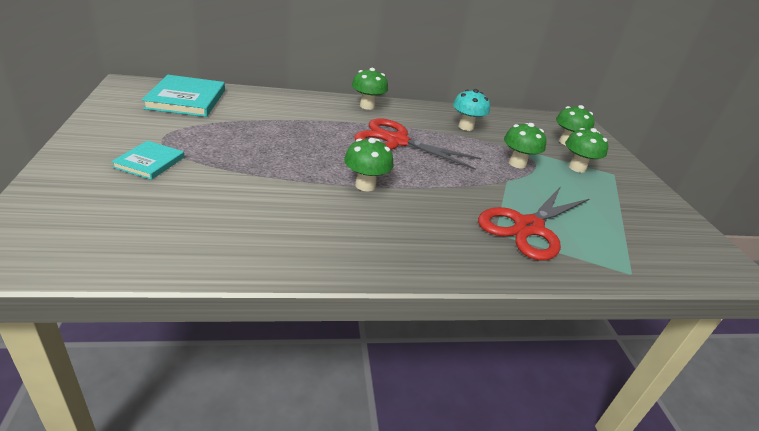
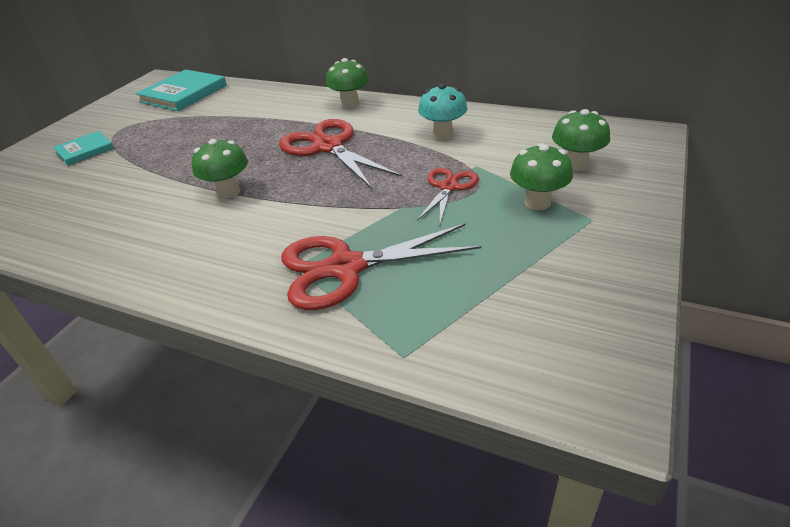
camera: 40 degrees right, 5 degrees up
green mushroom [504,123,546,168] -> red scissors [417,168,479,224]

